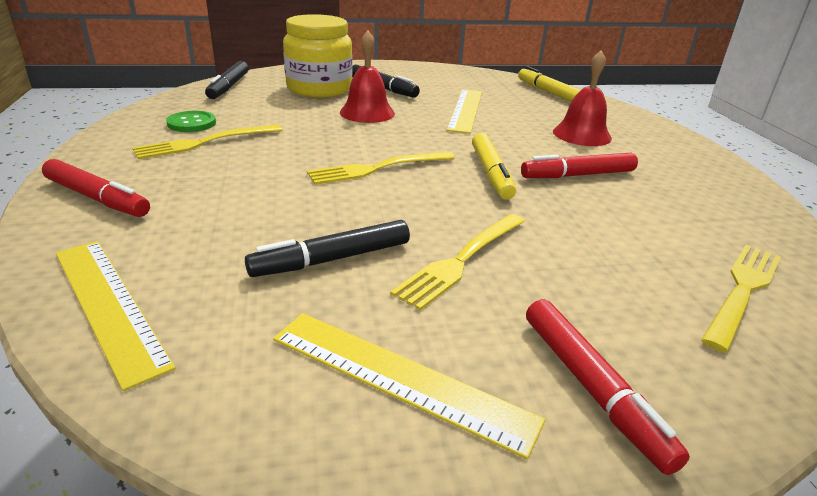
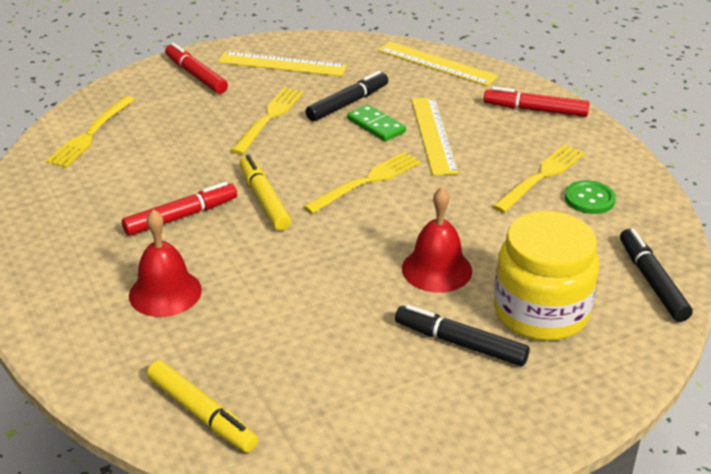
camera: 165 degrees right, 5 degrees up
yellow ruler [447,89,482,134] -> yellow ruler moved to [411,97,458,176]
none -> green domino [347,104,406,142]

